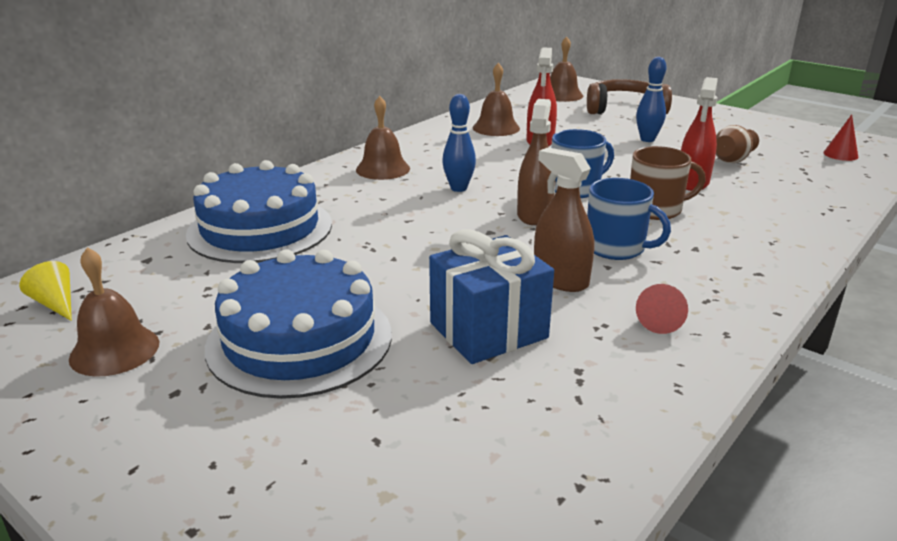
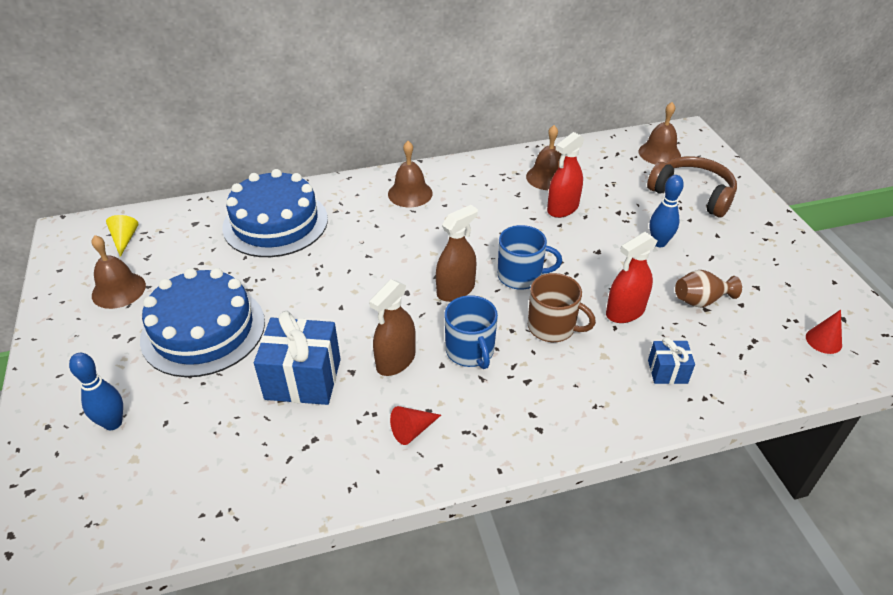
camera: 35 degrees right, 15 degrees up
blue bowling pin [442,94,476,192] -> blue bowling pin moved to [69,353,123,430]
brown spray bottle [534,148,594,292] -> brown spray bottle turned 135 degrees counterclockwise [369,279,416,376]
none -> blue gift [648,337,695,384]

